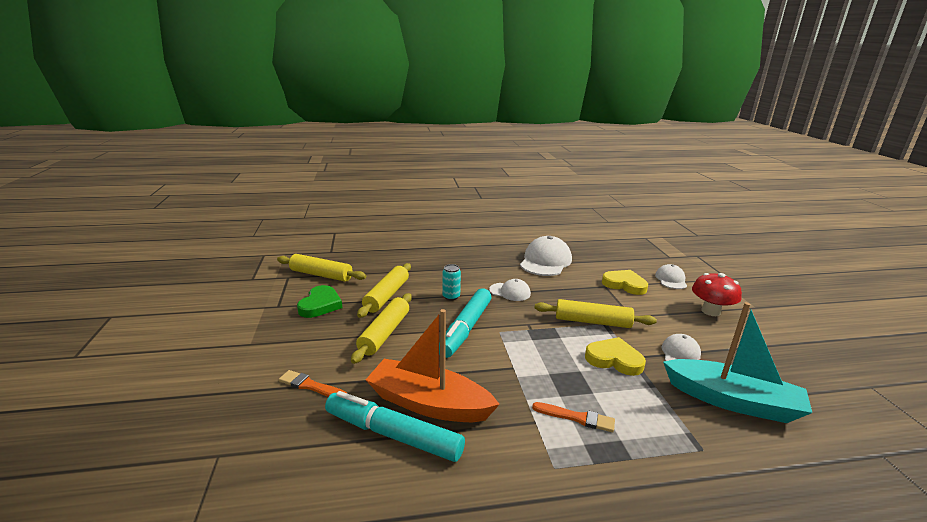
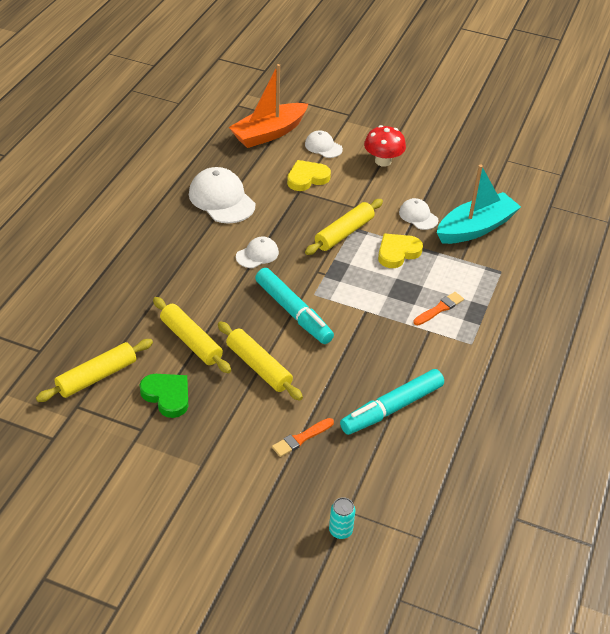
camera: 60 degrees left, 20 degrees up
orange boat [366,309,500,422] -> orange boat moved to [229,64,308,148]
turquoise can [442,264,461,300] -> turquoise can moved to [329,497,355,539]

